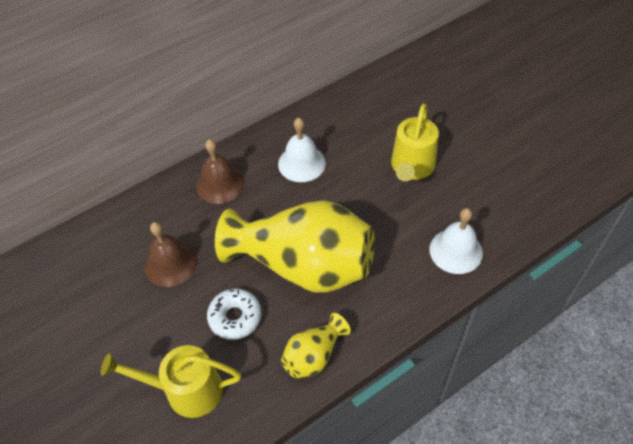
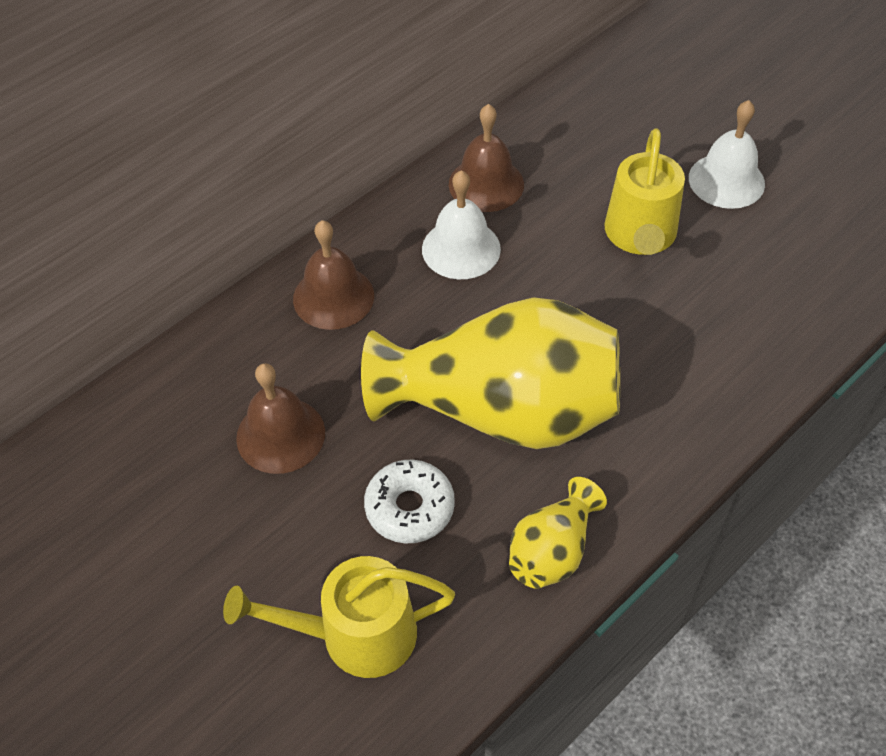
camera: 10 degrees left, 0 degrees up
white bell [429,208,483,274] -> white bell moved to [689,100,765,209]
none -> brown bell [449,104,524,212]

